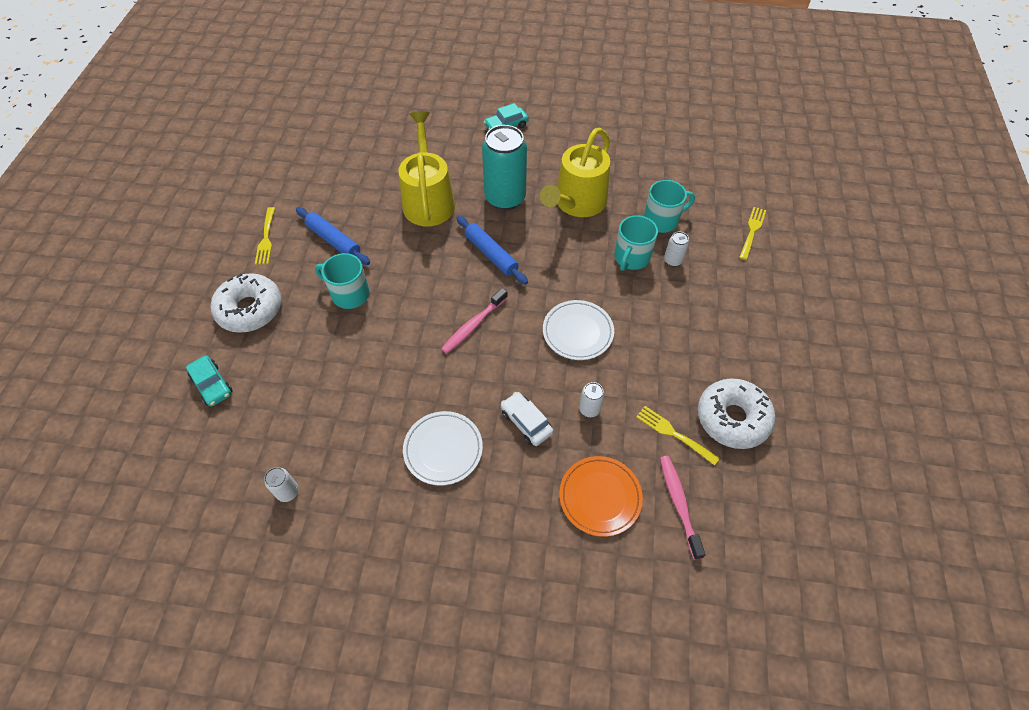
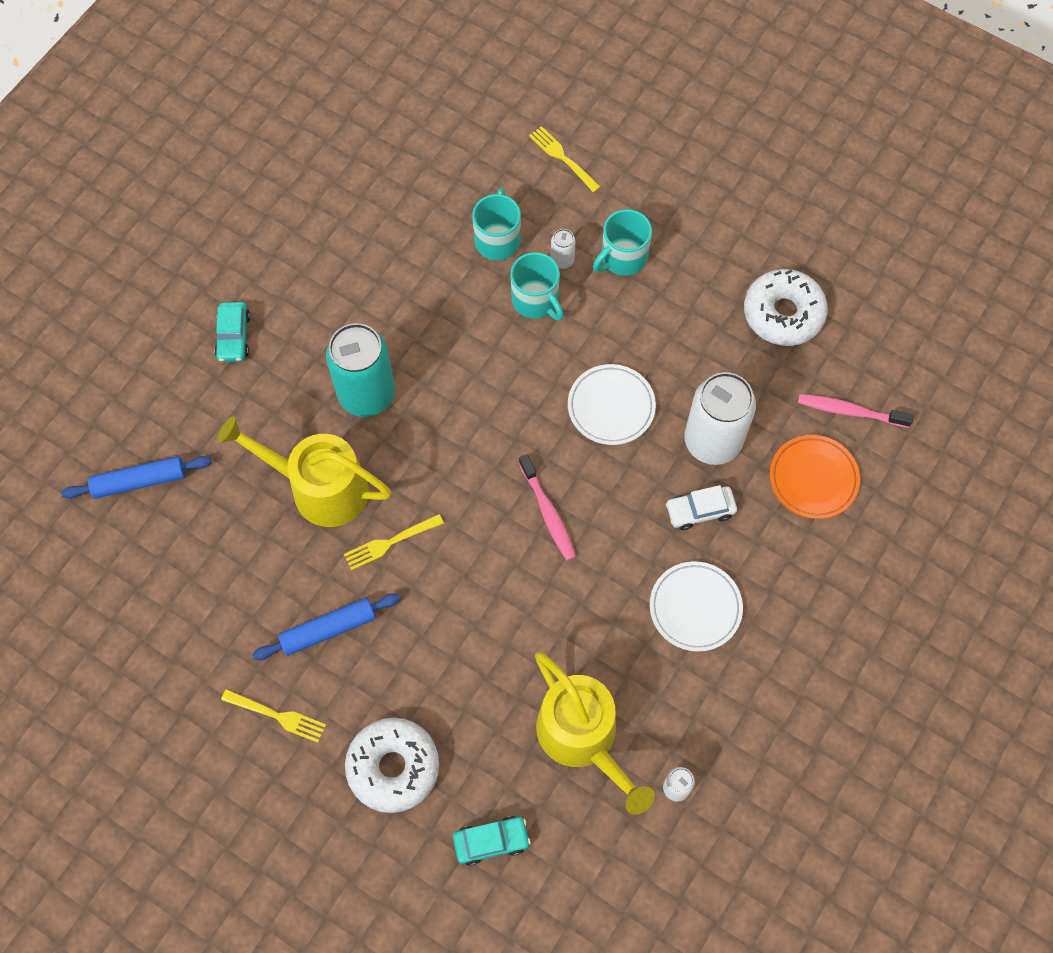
camera: 65 degrees left, 10 degrees up
turquoise mug [315,253,370,309] -> turquoise mug moved to [593,209,652,276]
blue rolling pin [457,216,528,285] -> blue rolling pin moved to [61,456,212,499]
yellow watering can [540,128,610,217] -> yellow watering can moved to [535,652,655,815]
white can [579,382,604,417] -> white can [684,372,756,465], size x2.35
yellow fork [636,406,720,466] -> yellow fork moved to [344,514,444,570]

